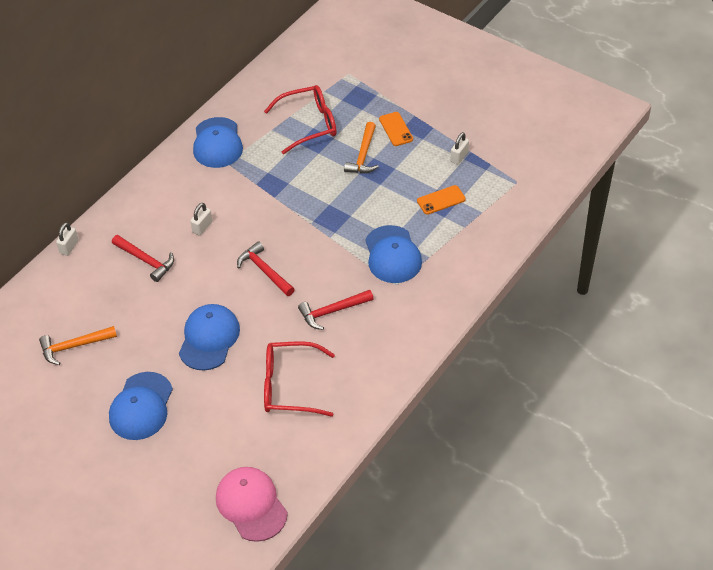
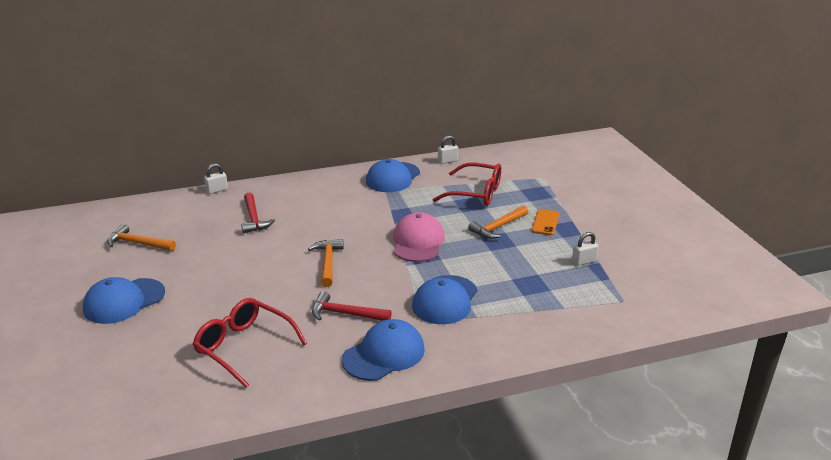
camera: 35 degrees right, 20 degrees down
blue cap [179,304,240,371] -> blue cap moved to [342,319,425,381]
white padlock [190,203,212,236] -> white padlock moved to [438,136,458,164]
pink cap [216,467,288,542] -> pink cap moved to [393,212,445,262]
red hammer [237,241,295,296] -> orange hammer [308,239,344,287]
orange phone [417,185,466,215] -> none

